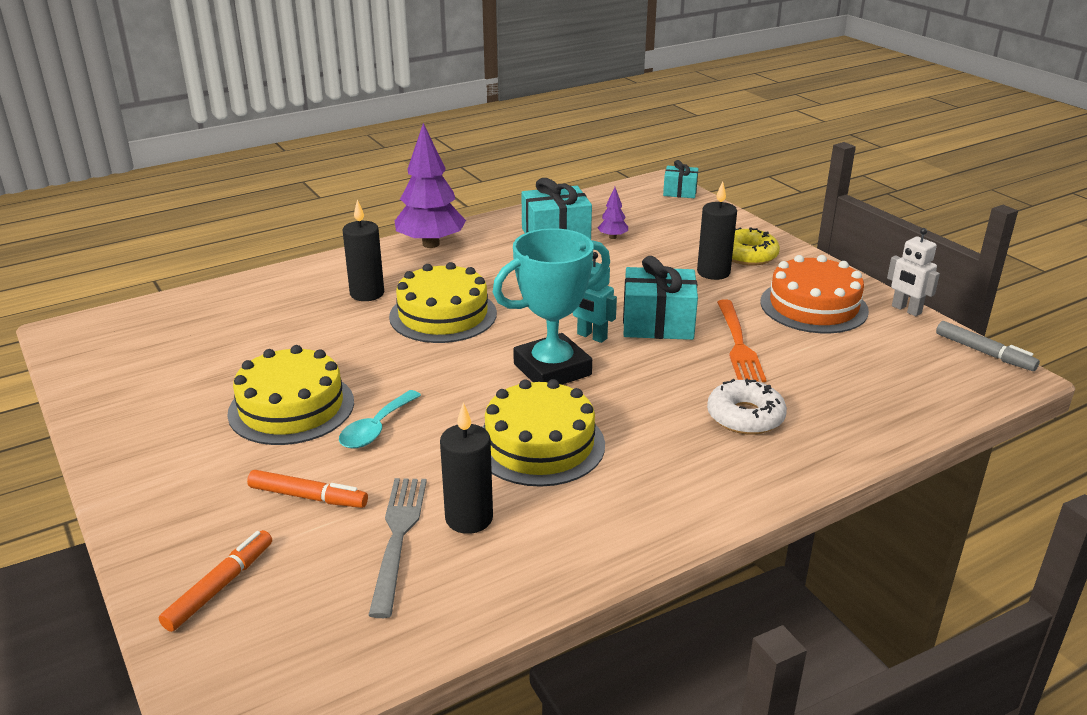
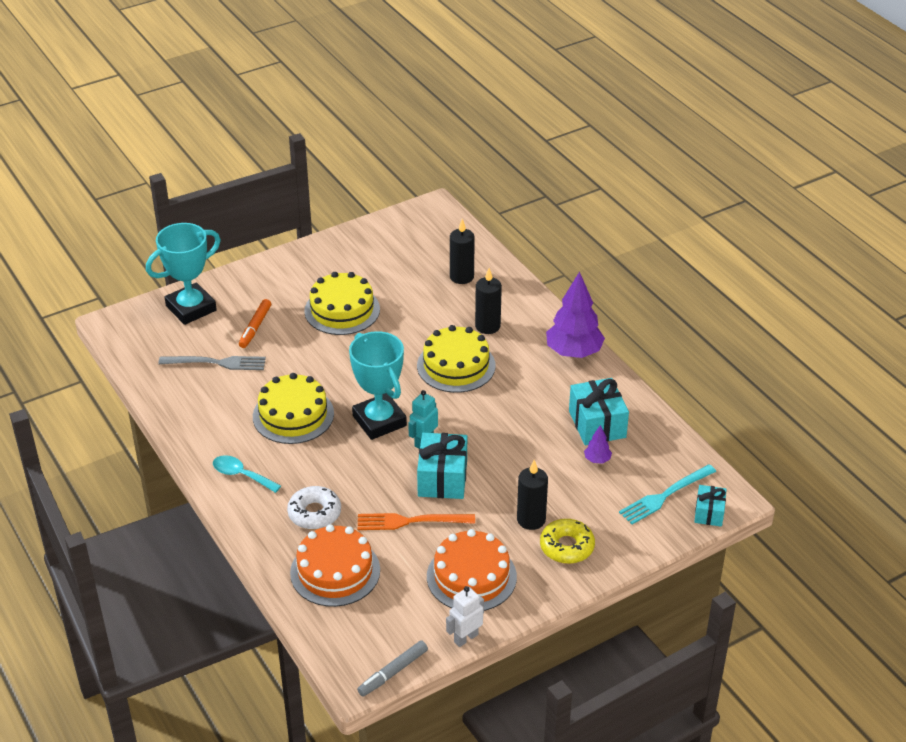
camera: 90 degrees right, 10 degrees up
orange marker [159,530,272,632] -> turquoise trophy [146,223,221,325]
turquoise spoon [339,390,421,449] -> turquoise spoon moved to [213,455,281,493]
black candle [440,402,493,534] -> black candle moved to [450,219,475,284]
none -> orange cake [290,524,380,607]
none -> turquoise fork [619,464,716,524]

